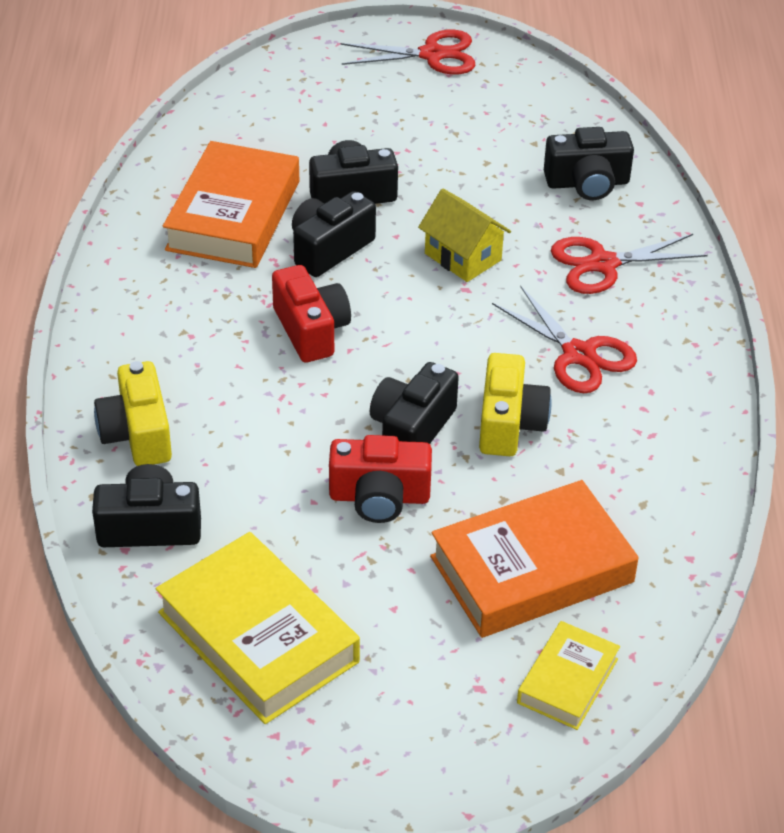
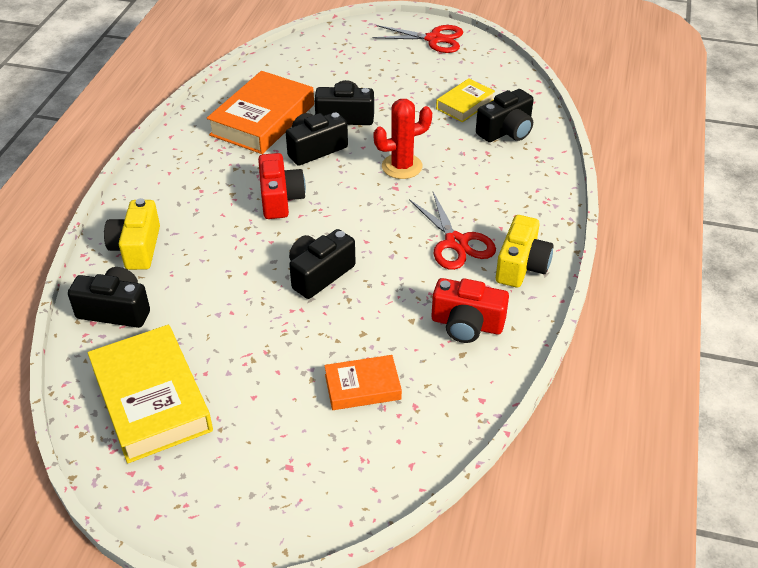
camera: 15 degrees right, 0 degrees up
red camera [329,435,432,523] -> red camera moved to [432,278,509,343]
yellow house [418,189,511,282] -> red cactus [373,99,432,179]
orange book [430,480,639,638] -> orange book [324,355,402,410], size x0.55
yellow camera [479,353,552,456] -> yellow camera moved to [496,215,554,288]
yellow book [517,621,620,730] -> yellow book moved to [436,78,495,122]
black camera [544,127,634,200] -> black camera turned 45 degrees counterclockwise [476,89,534,142]
red scissors [551,234,708,294] -> none

